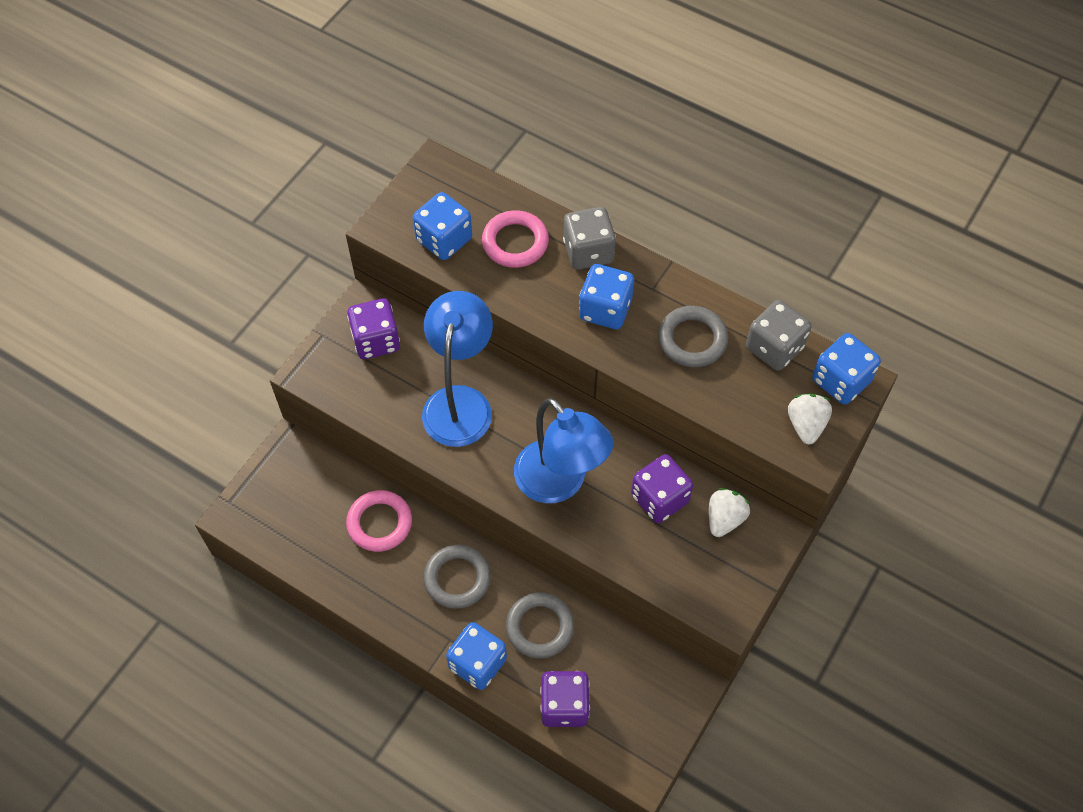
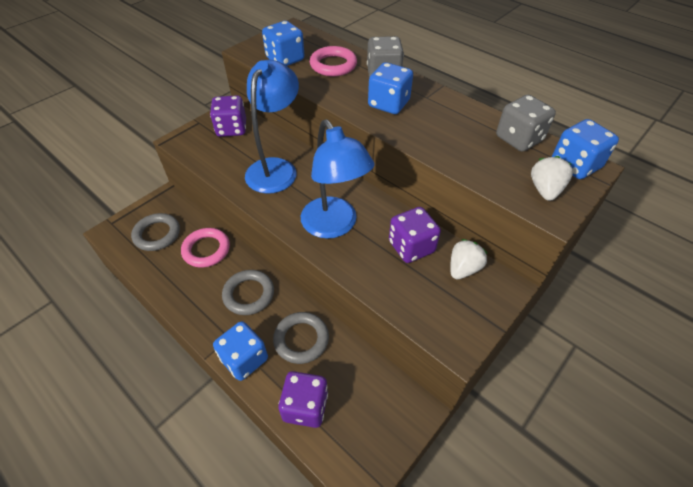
camera: 10 degrees right, 10 degrees down
grey ring [658,306,728,367] -> grey ring moved to [131,213,180,251]

